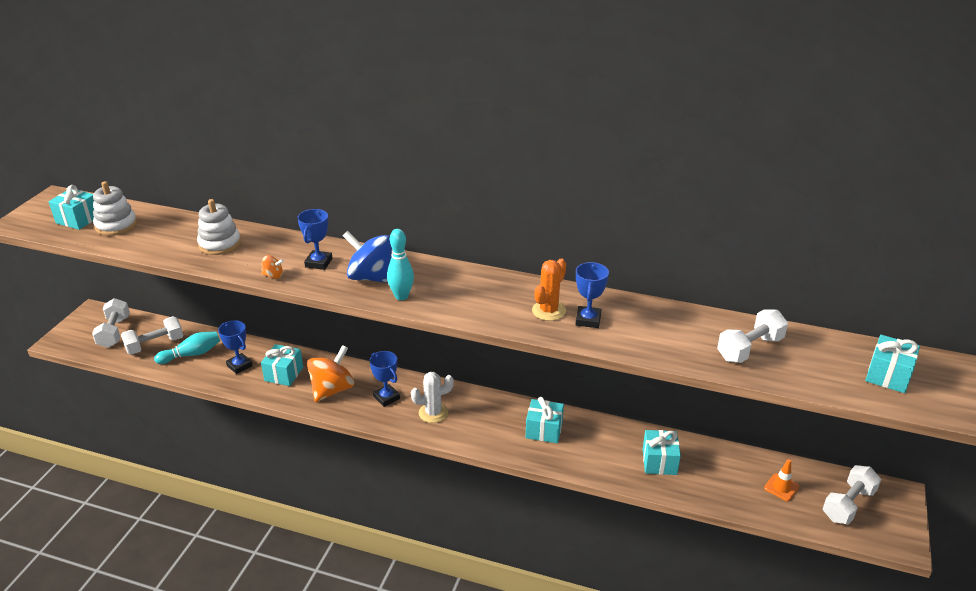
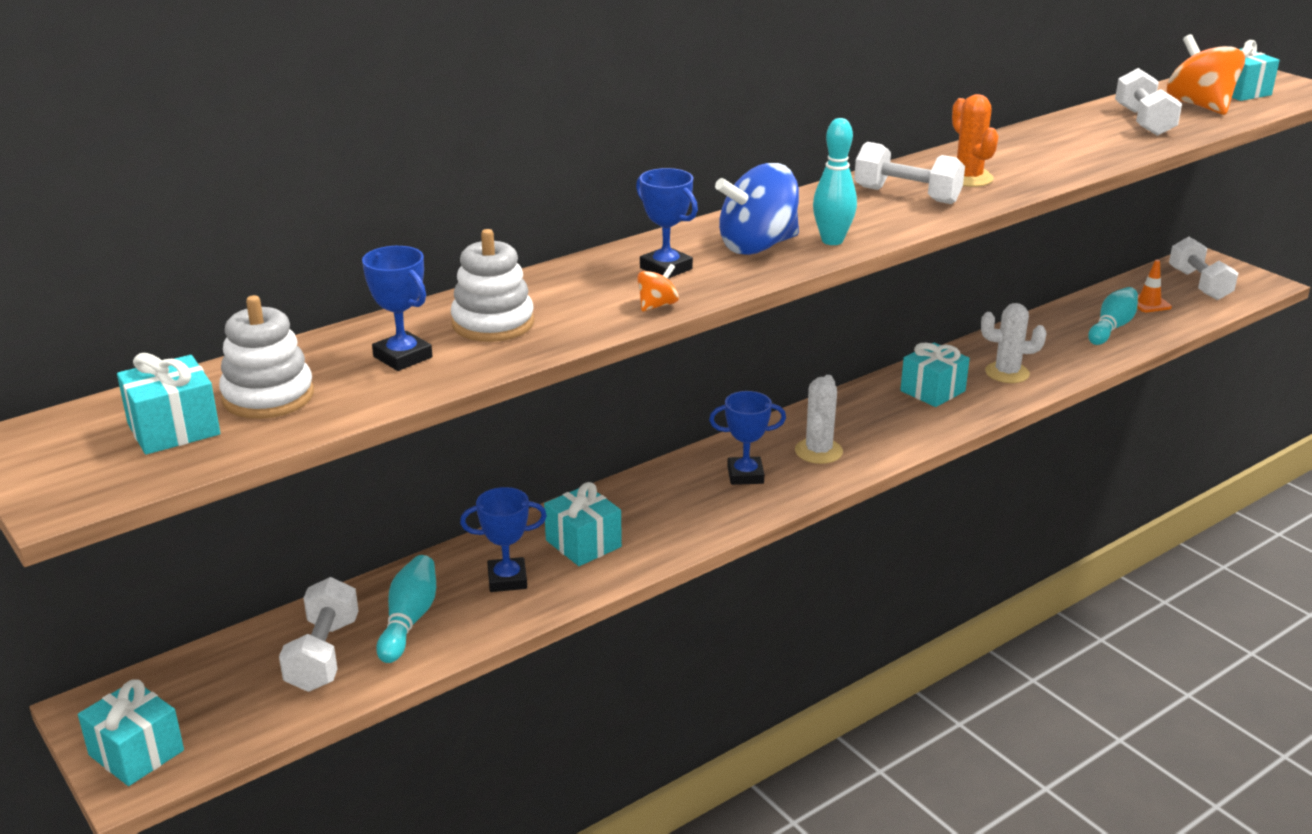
camera: 55 degrees left, 5 degrees down
white dumbbell [92,298,130,348] -> white dumbbell moved to [854,142,965,204]
orange spinning top [307,345,354,402] -> orange spinning top moved to [1167,34,1245,115]
blue trophy [575,262,609,328] -> blue trophy moved to [362,246,432,371]
turquoise gift [643,430,681,475] -> turquoise gift moved to [78,679,184,786]
none -> white cactus [981,303,1046,383]
none -> turquoise bowling pin [1088,287,1138,345]

